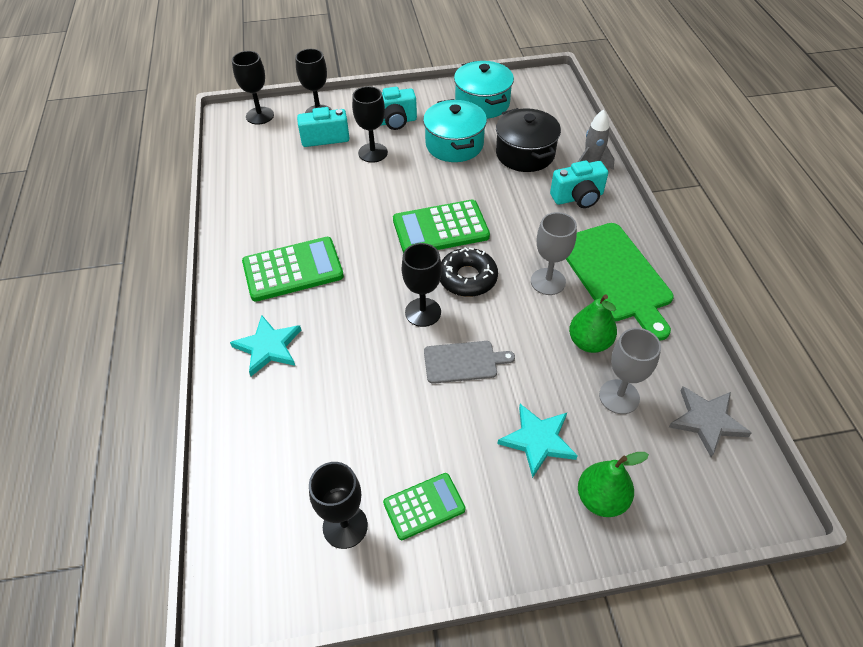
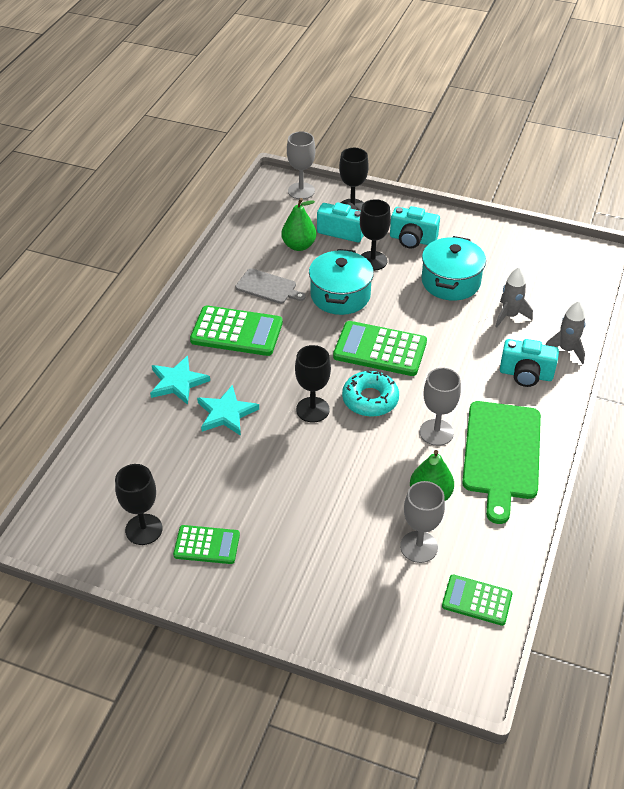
camera: 30 degrees right, 5 degrees down
black goblet [232,51,274,125] -> grey goblet [287,132,315,199]
grey cutting board [424,341,515,384] -> grey cutting board moved to [235,268,306,304]
black donut [440,247,498,297] -> turquoise donut [342,371,399,417]
turquoise pot [454,61,514,119] -> turquoise pot moved to [309,249,374,315]
black pot [496,108,561,172] -> grey rocket [495,267,533,328]
turquoise star [498,404,578,478] -> turquoise star moved to [197,385,259,436]
green pear [578,452,649,517] -> green pear moved to [281,198,316,251]
grey star [669,386,751,457] -> green calculator [442,575,512,626]

